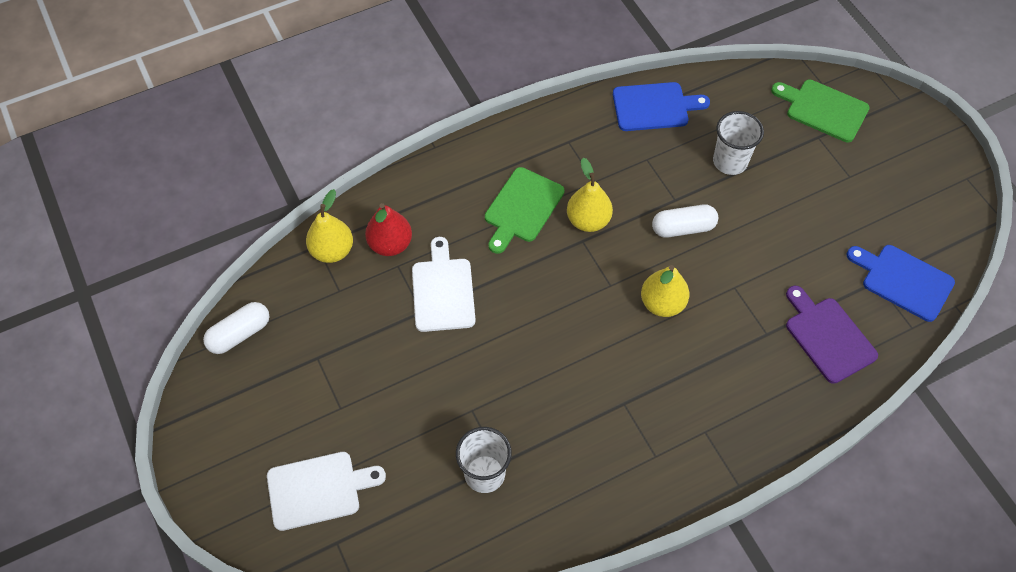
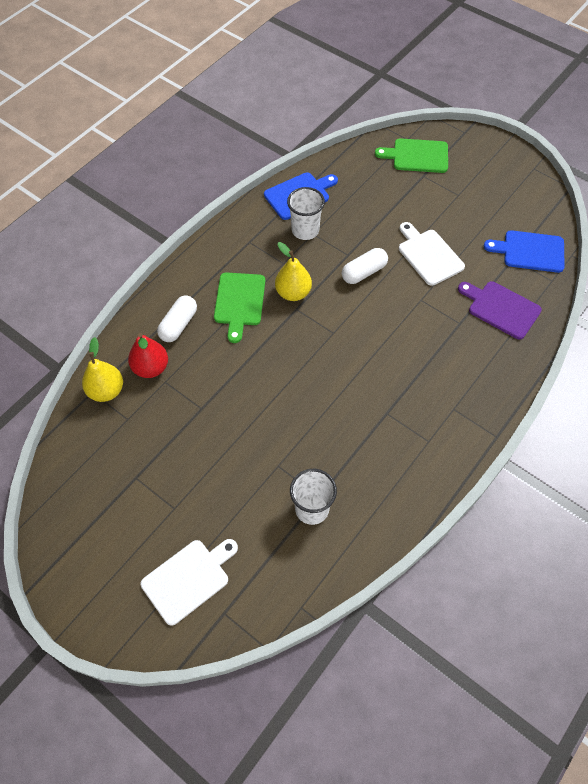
camera: 25 degrees left, 0 degrees up
white capsule [203,302,269,354] -> white capsule moved to [157,296,197,342]
white cutting board [412,237,476,332] -> white cutting board moved to [399,222,465,286]
yellow pear [641,265,689,317] -> none
white cup [713,111,764,175] -> white cup moved to [287,187,325,240]

